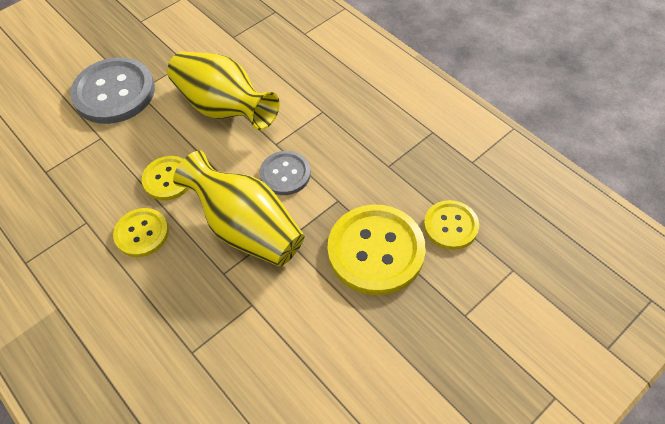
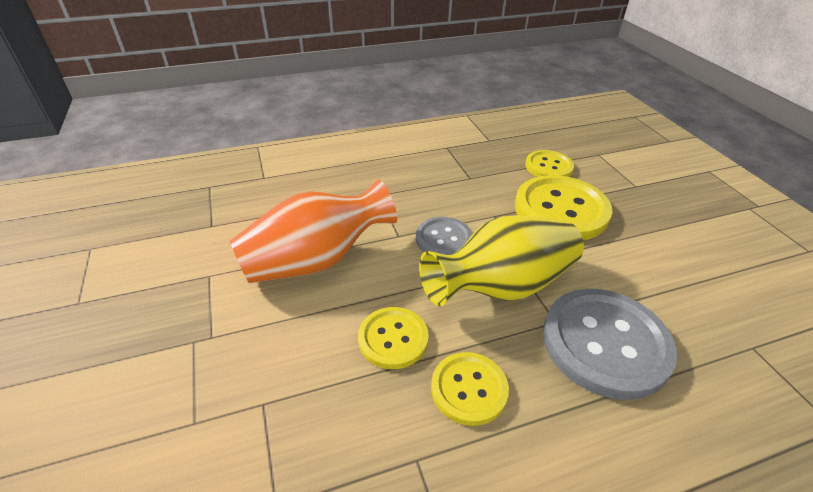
camera: 70 degrees left, 15 degrees down
grey button [70,57,155,124] -> grey button moved to [543,289,677,400]
yellow vase [167,51,280,130] -> orange vase [230,179,397,283]

